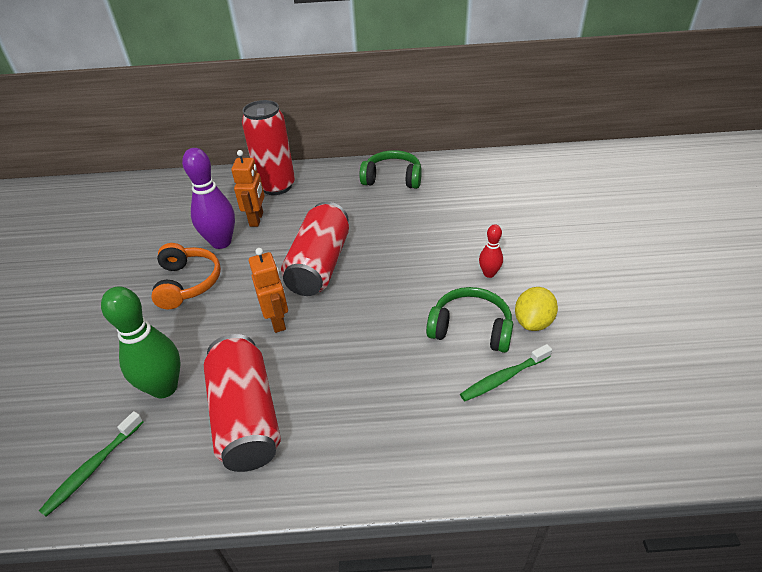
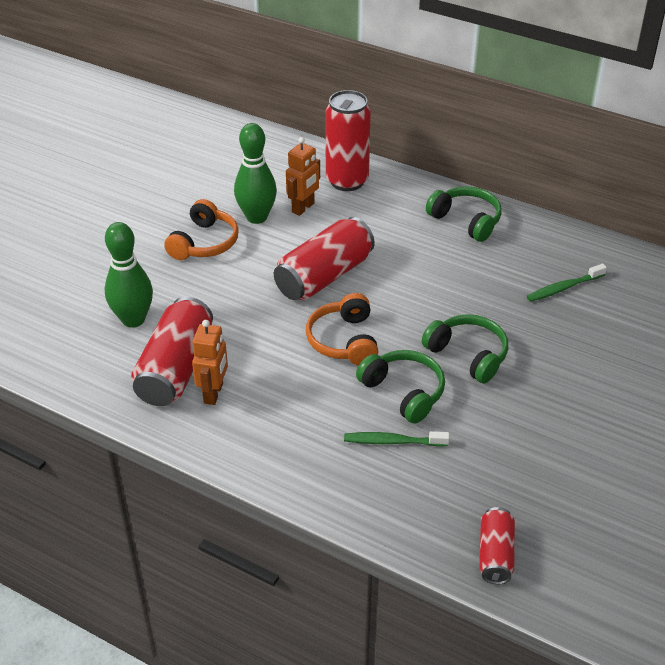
camera: 30 degrees right, 0 degrees up
green toothbrush [39,411,144,517] -> green toothbrush moved to [527,264,607,302]
purple bowling pin [182,148,235,249] -> green bowling pin [234,123,277,224]
orange robot [249,248,288,333] -> orange robot moved to [192,320,228,405]
red bowling pin [479,224,503,278] -> green headphones [422,314,508,383]
yellow lemon [515,287,558,331] -> none
none -> orange headphones [306,293,378,365]
none -> red can [479,507,515,584]

